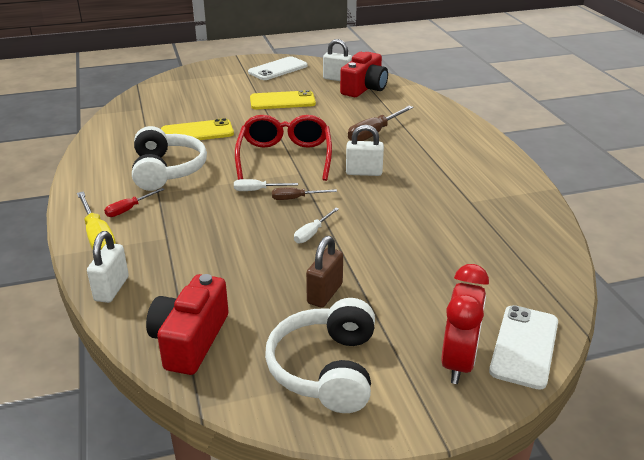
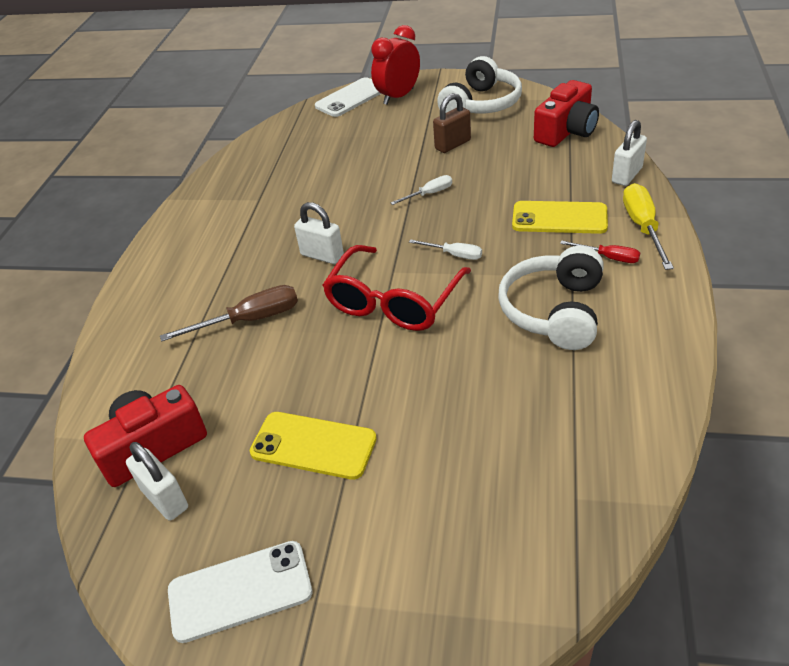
camera: 150 degrees left, 10 degrees up
red screwdriver [104,188,165,217] -> red screwdriver turned 45 degrees clockwise [560,241,640,263]
yellow phone [161,118,234,140] -> yellow phone moved to [512,201,608,234]
brown screwdriver [272,187,337,200] -> none

